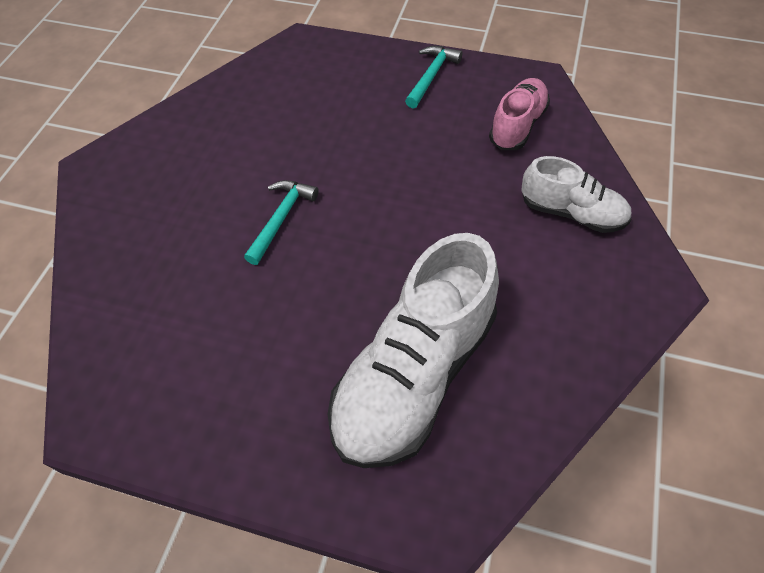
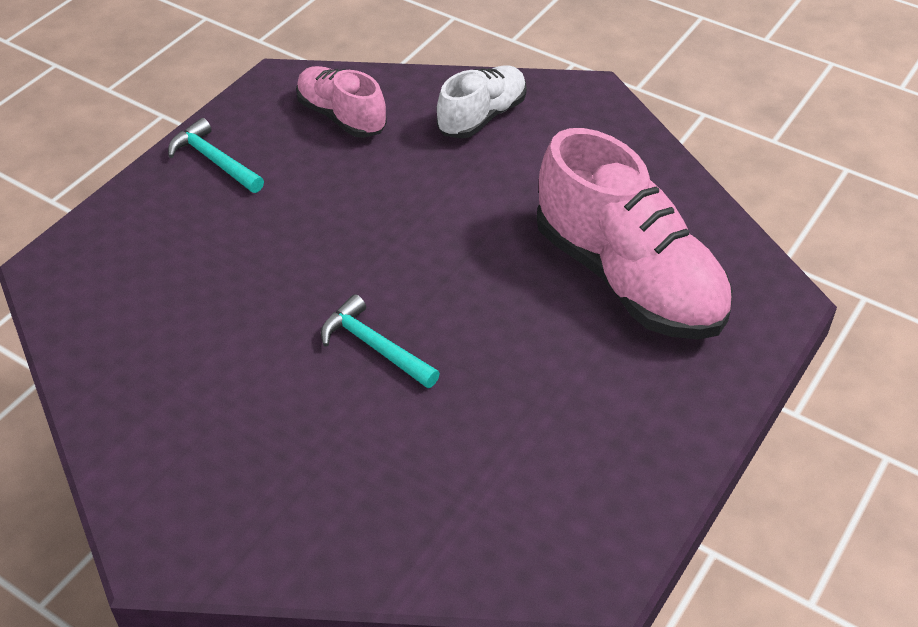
camera: 75 degrees left, 10 degrees down
white shoe [328,233,499,468] -> pink shoe [537,128,733,340]

